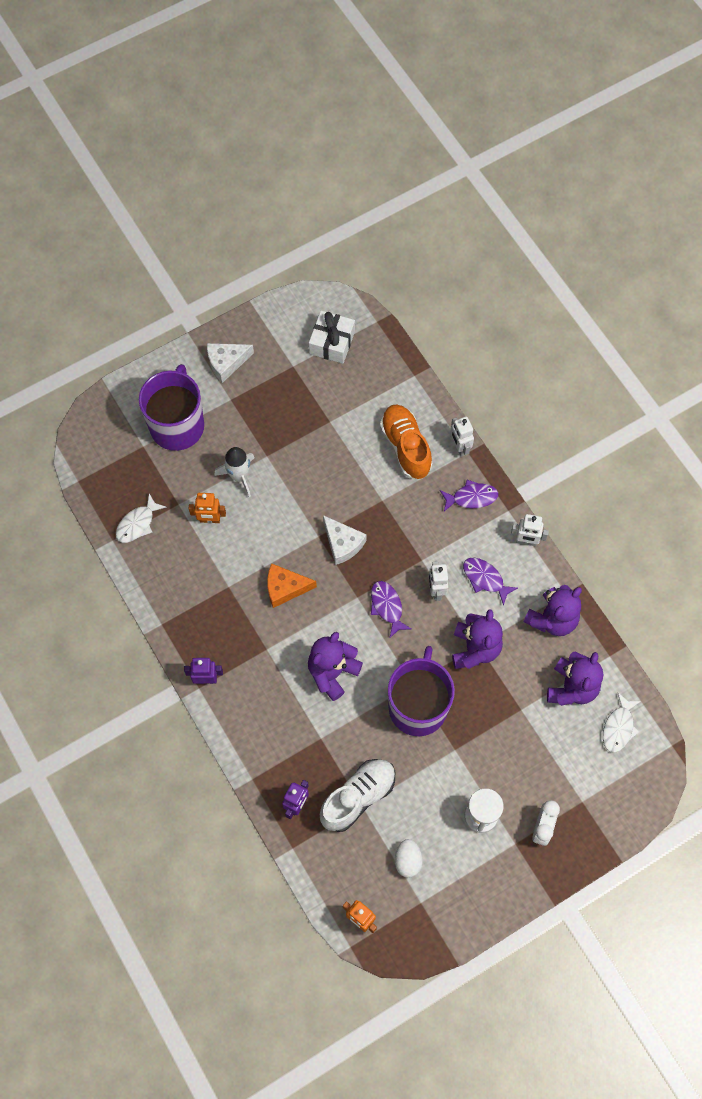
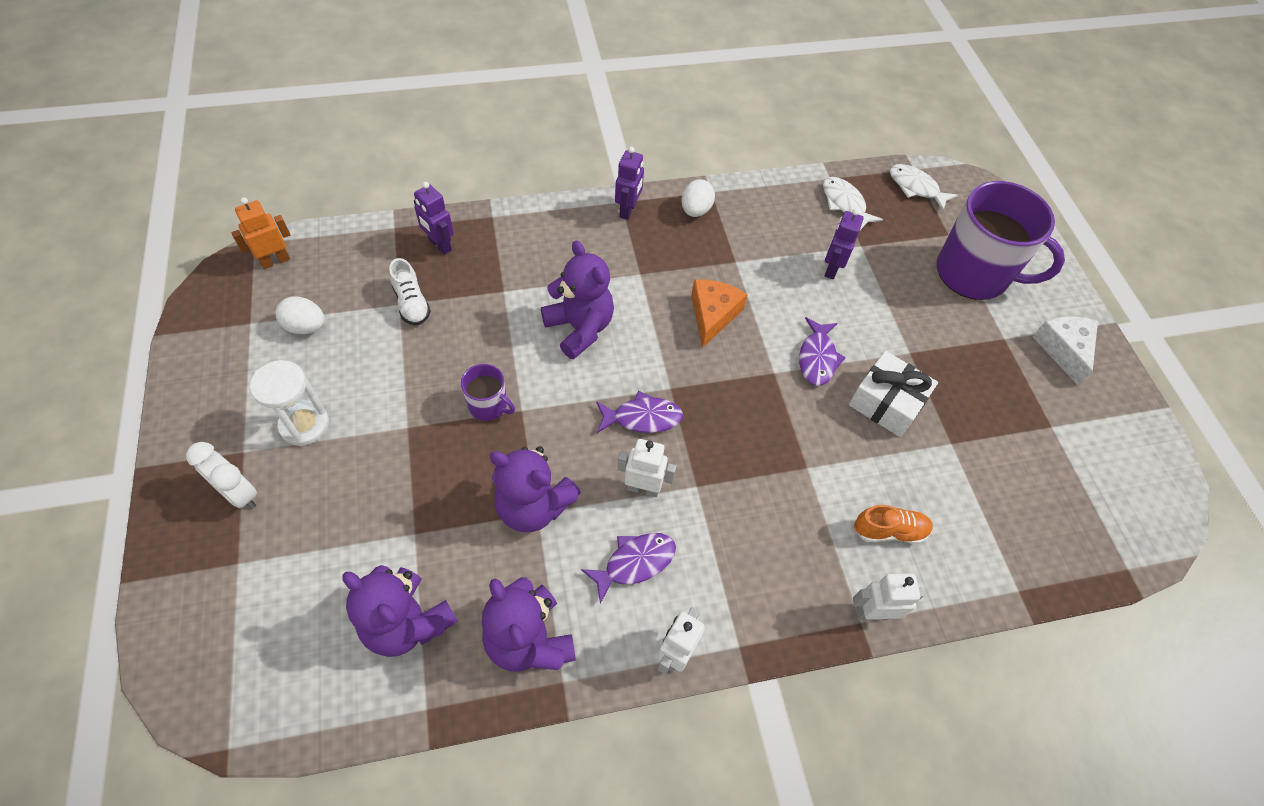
camera: 105 degrees right, 10 degrees down
orange robot [189,493,226,523] -> purple robot [824,209,864,279]
white rocket [214,447,255,497] -> none
white gift [309,310,355,364] -> white gift moved to [849,351,938,437]
white shoe [320,759,395,832] -> white shoe [389,258,431,325], size x0.57
white cheese [323,515,367,565] -> none
orange shoe [380,404,432,479] -> orange shoe [854,505,933,544], size x0.57
purple mug [388,646,455,736] -> purple mug [461,364,515,421], size x0.45
purple fish [440,480,498,512] -> purple fish moved to [799,317,846,386]
white fish [603,692,641,753] -> white fish moved to [890,164,958,211]
none -> white egg [681,179,715,217]

